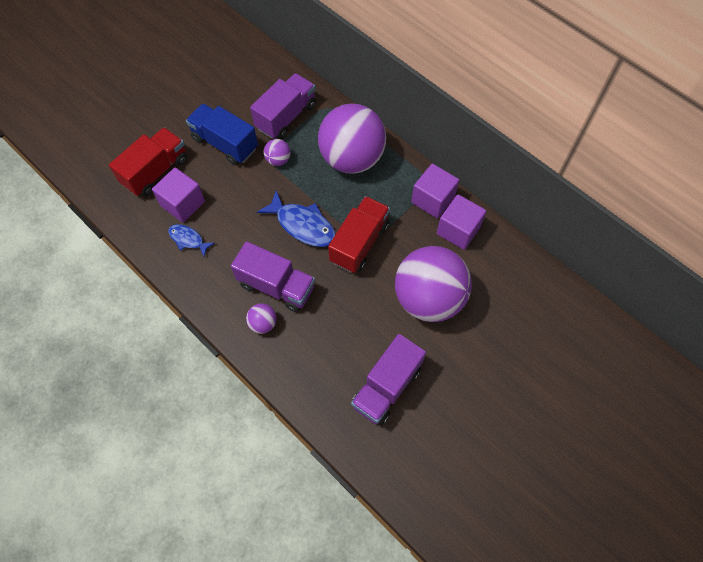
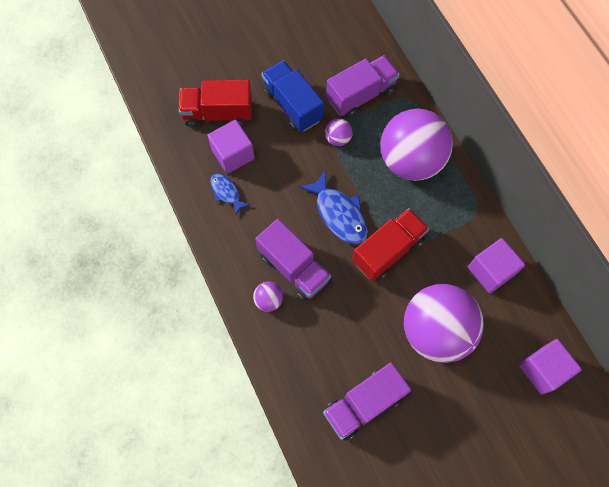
camera: 20 degrees right, 5 degrees up
red truck [109,127,187,196] -> red truck turned 150 degrees counterclockwise [179,80,252,127]
purple cube [411,164,459,218] -> purple cube moved to [519,339,582,395]

